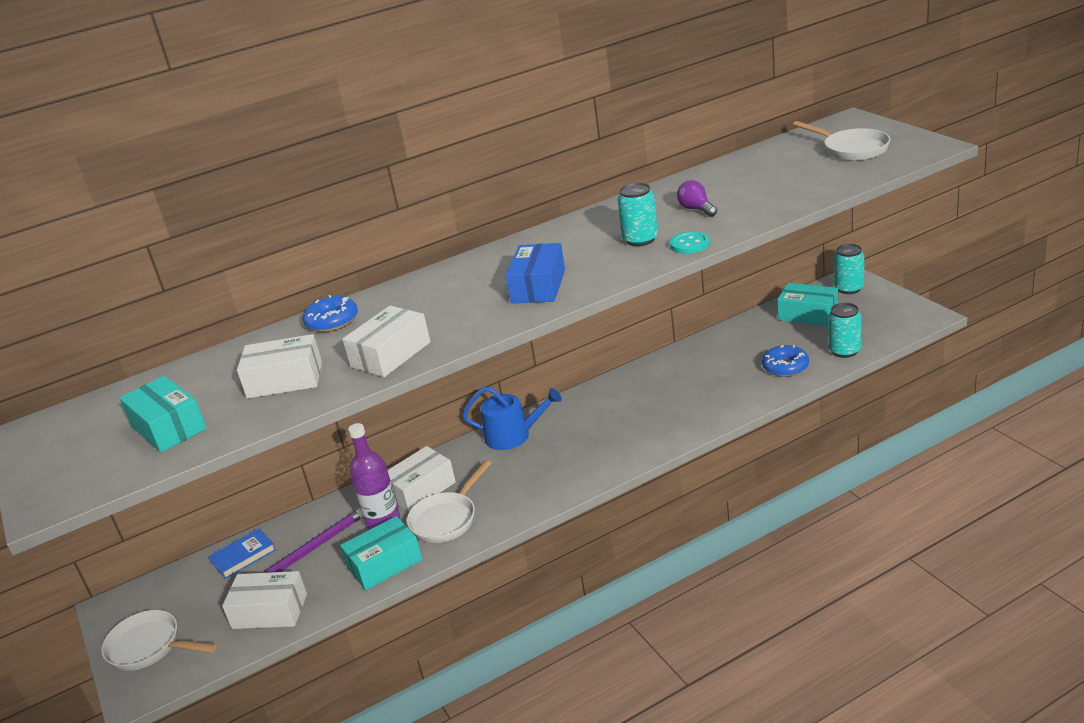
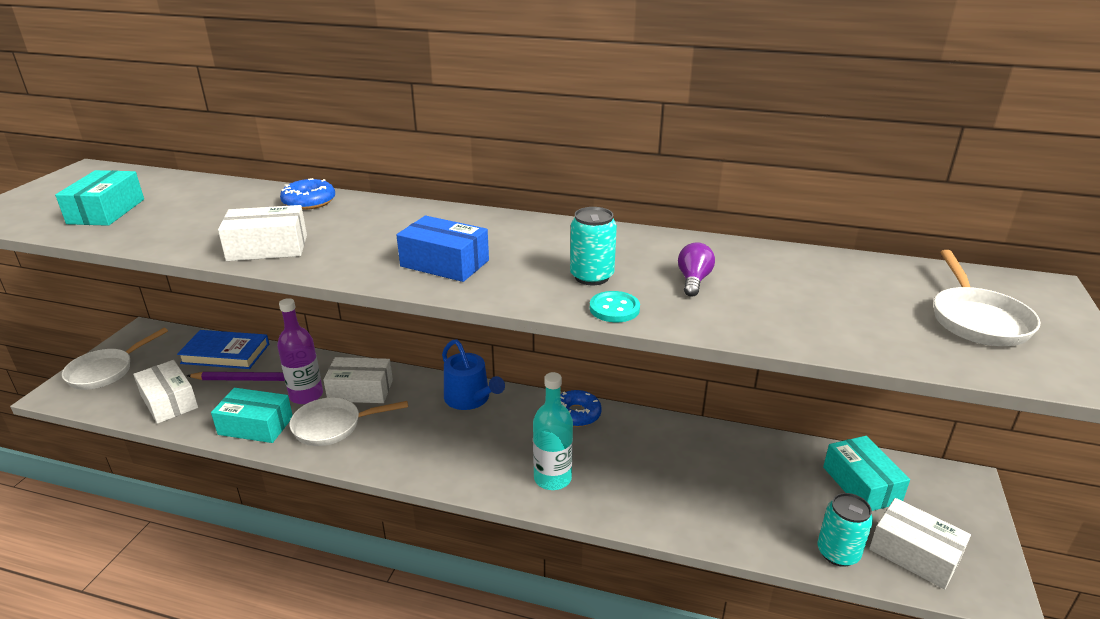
camera: 40 degrees right, 0 degrees up
white pan [101,610,217,671] -> white pan turned 120 degrees counterclockwise [62,328,168,390]
blue book [209,529,276,579] -> blue book [177,330,269,369], size x1.52
white box [237,334,322,399] -> white box moved to [869,498,971,589]
blue box [506,243,565,304] -> blue box turned 60 degrees clockwise [397,215,489,282]
blue donut [762,345,809,377] -> blue donut moved to [560,390,602,427]
turquoise can [834,244,864,294] -> none
none -> turquoise bottle [533,372,573,490]

